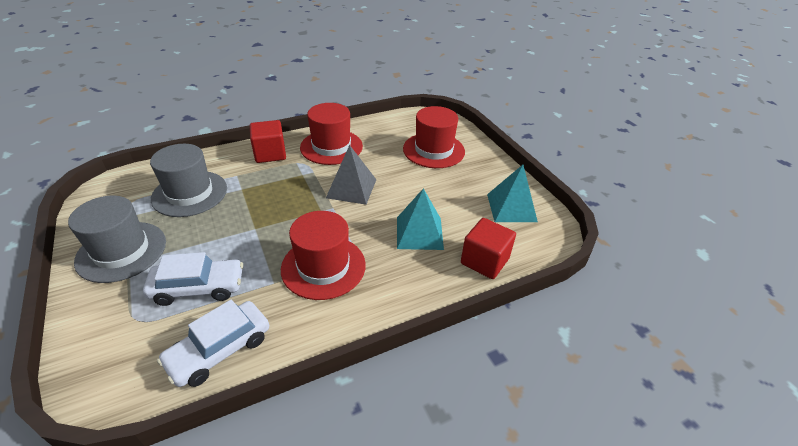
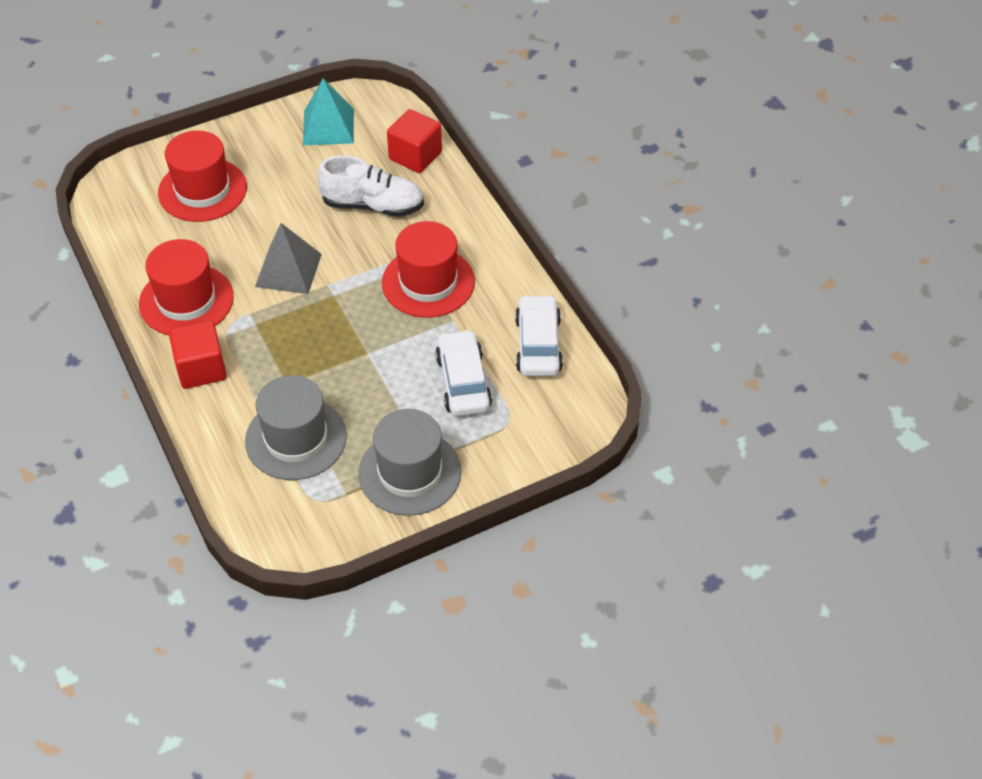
camera: 90 degrees left, 10 degrees up
white car [157,300,269,387] -> white car turned 135 degrees counterclockwise [515,295,563,376]
turquoise pyramid [397,188,444,250] -> white shoe [317,156,424,217]

